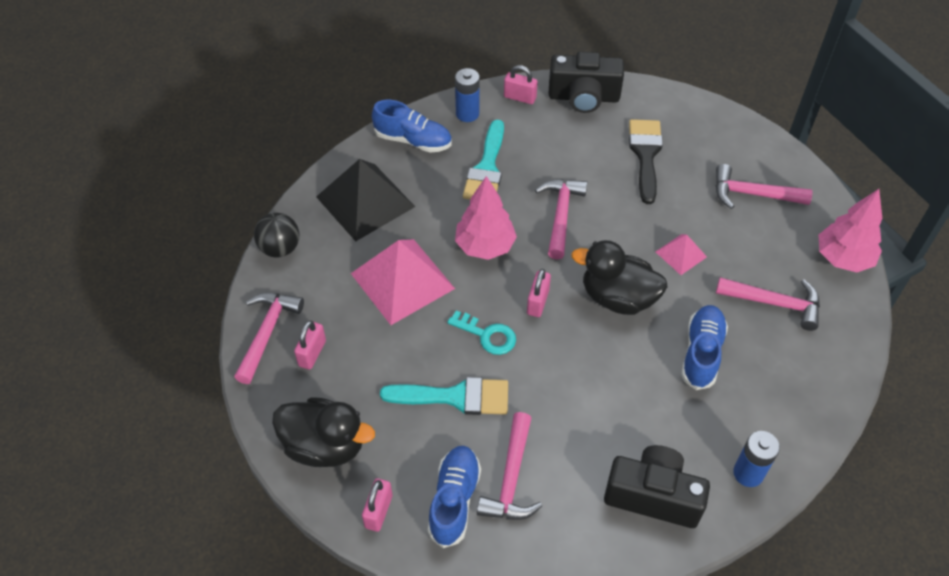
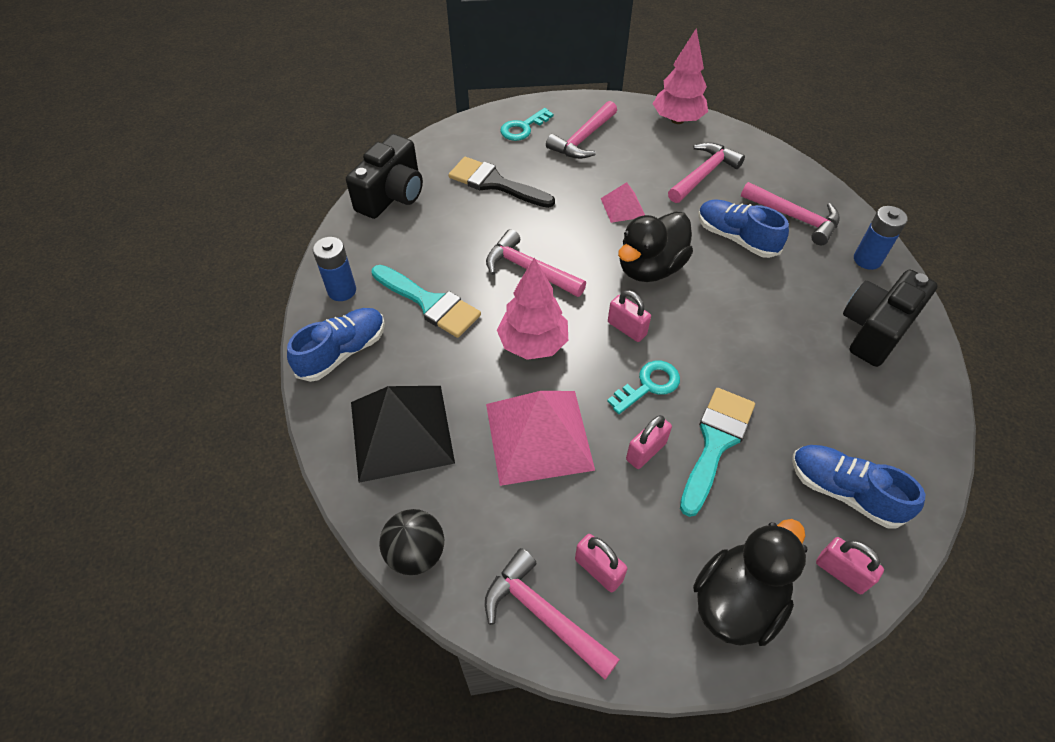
camera: 65 degrees left, 0 degrees up
pink hammer [477,412,542,520] -> pink hammer moved to [741,182,840,245]
pink padlock [504,65,538,104] -> pink padlock moved to [626,415,672,469]
none -> turquoise key [500,108,553,141]

